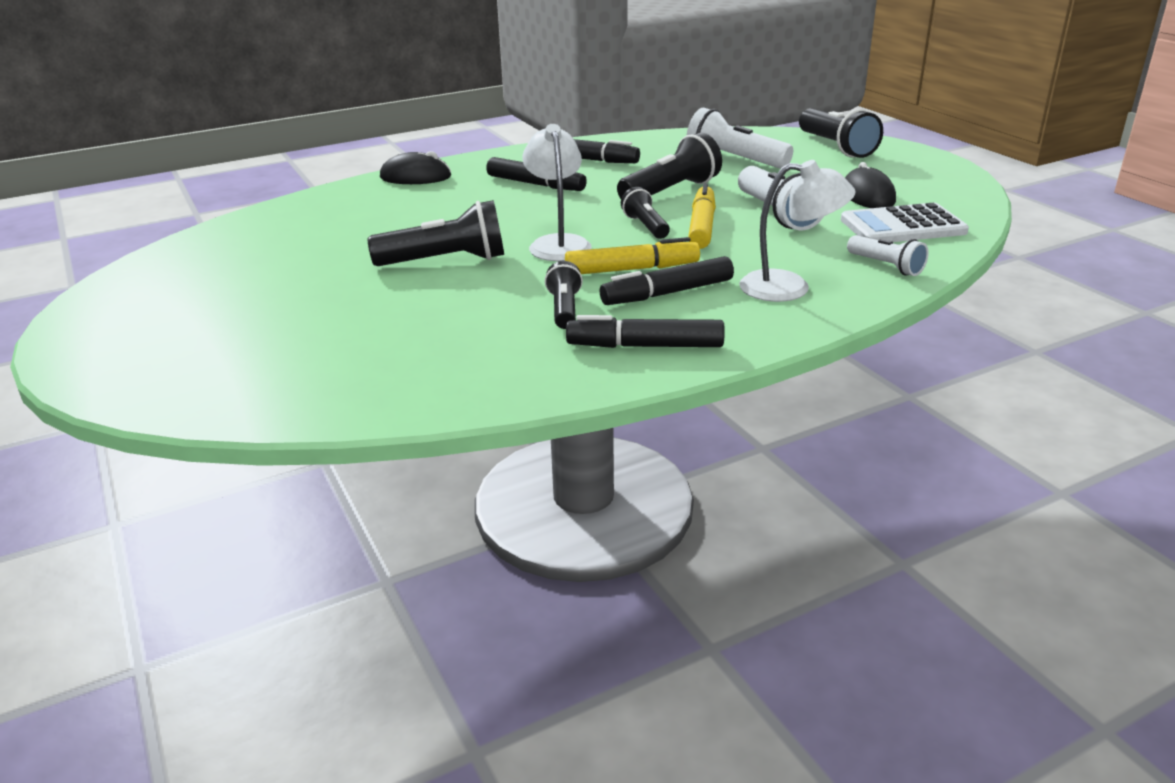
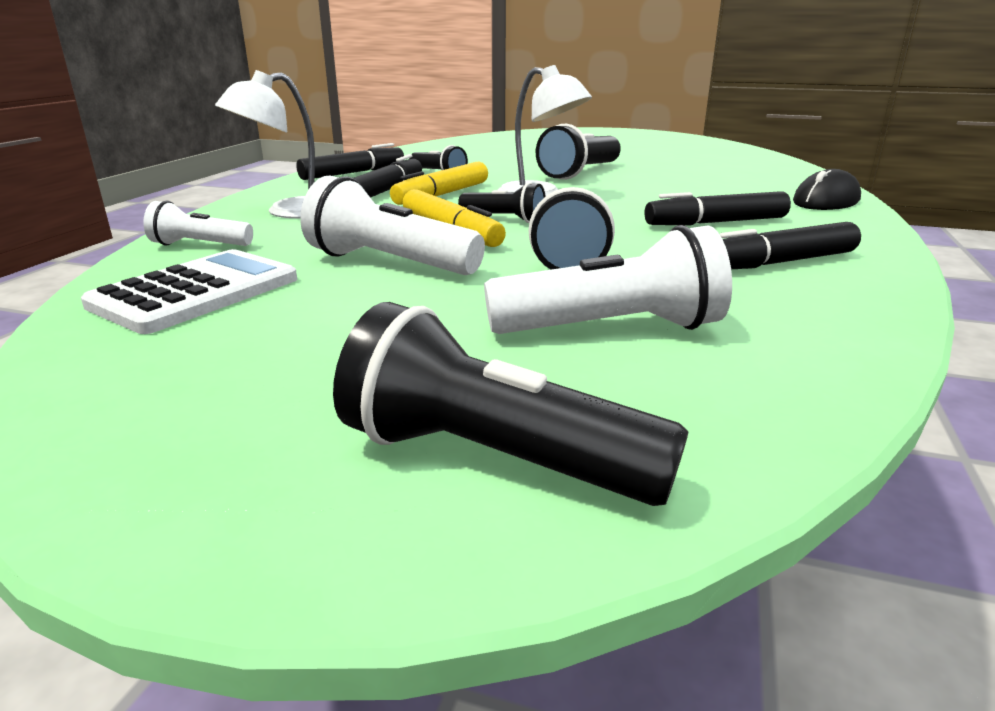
camera: 135 degrees right, 5 degrees down
black mouse [845,162,896,208] -> none

